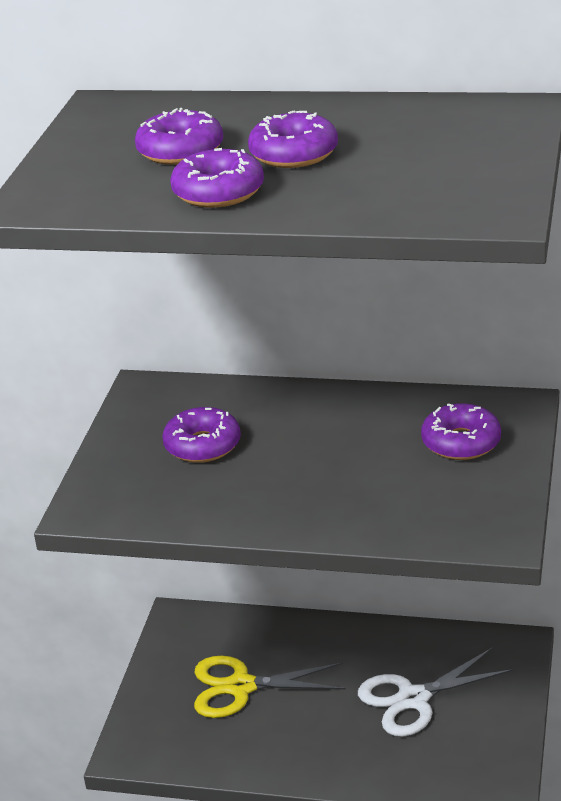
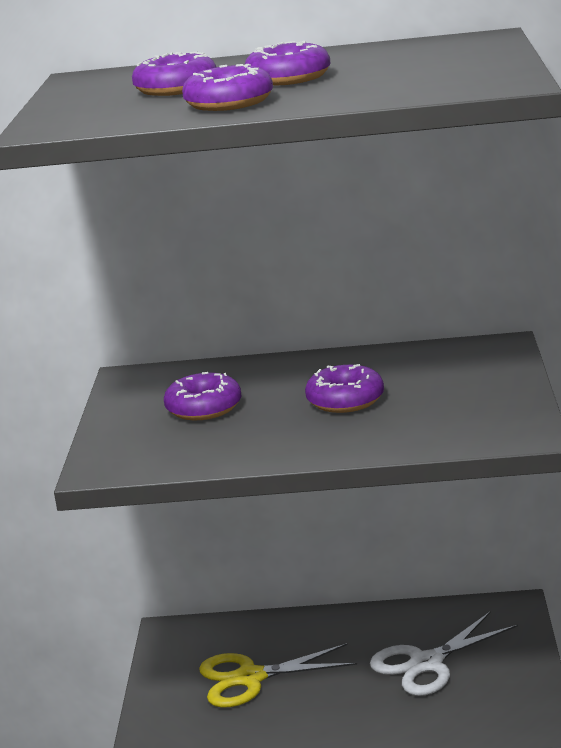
camera: 10 degrees left, 10 degrees down
purple donut [421,403,501,460] -> purple donut moved to [305,364,384,413]

